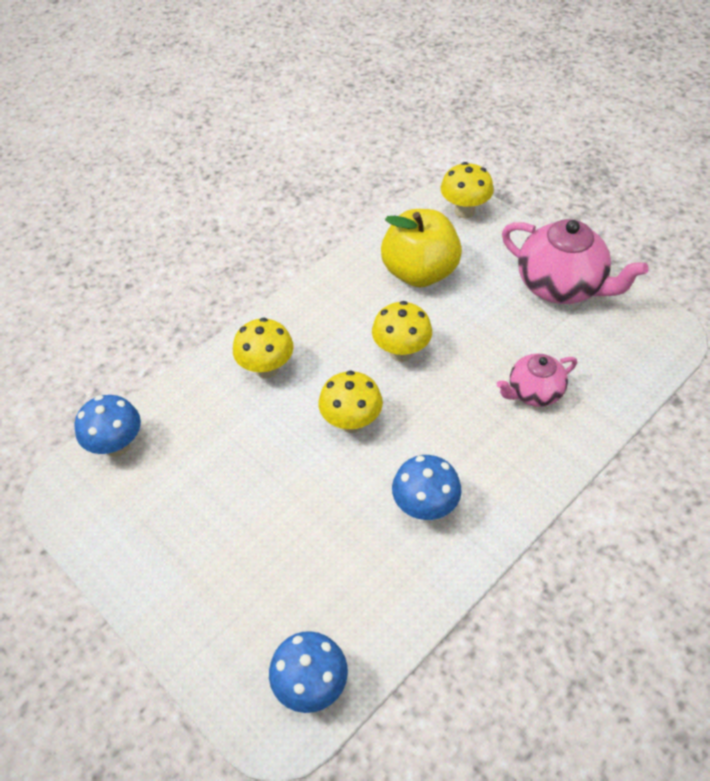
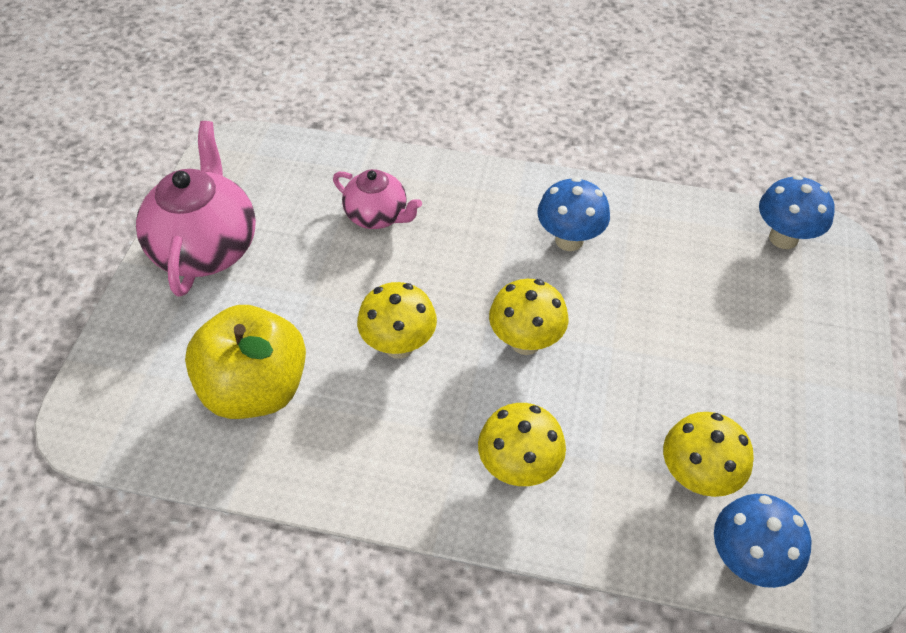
camera: 125 degrees left, 0 degrees up
yellow mushroom [441,162,494,218] -> yellow mushroom moved to [663,412,754,497]

